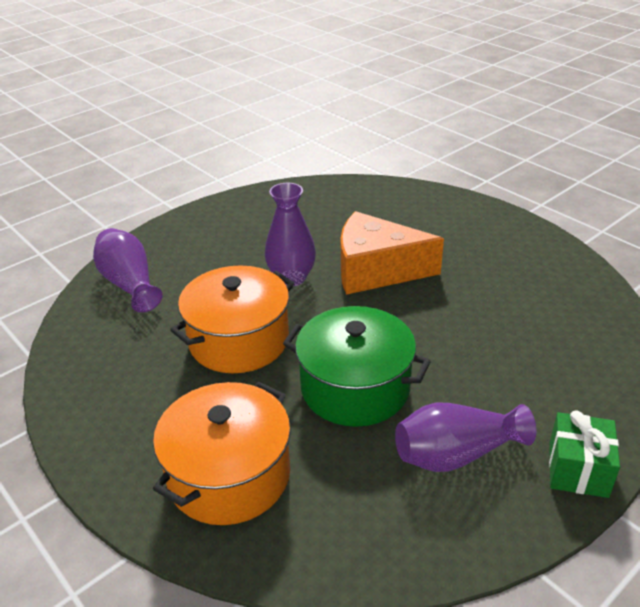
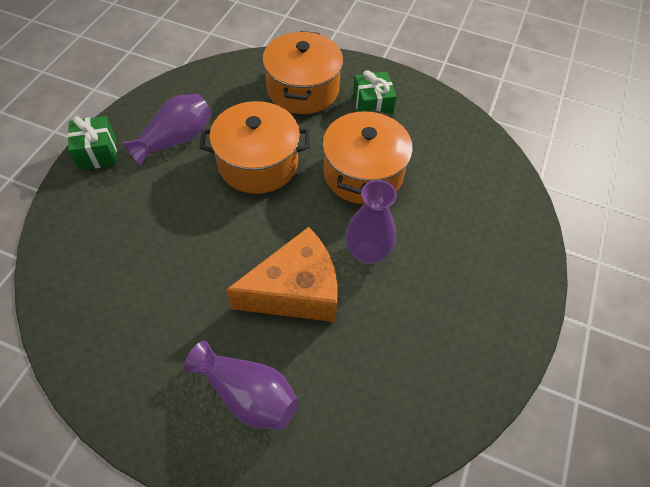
camera: 150 degrees right, 20 degrees up
purple vase [93,228,163,312] -> purple vase moved to [184,341,299,430]
green pot [283,306,431,427] -> orange pot [200,101,310,194]
none -> green gift [353,70,397,115]

